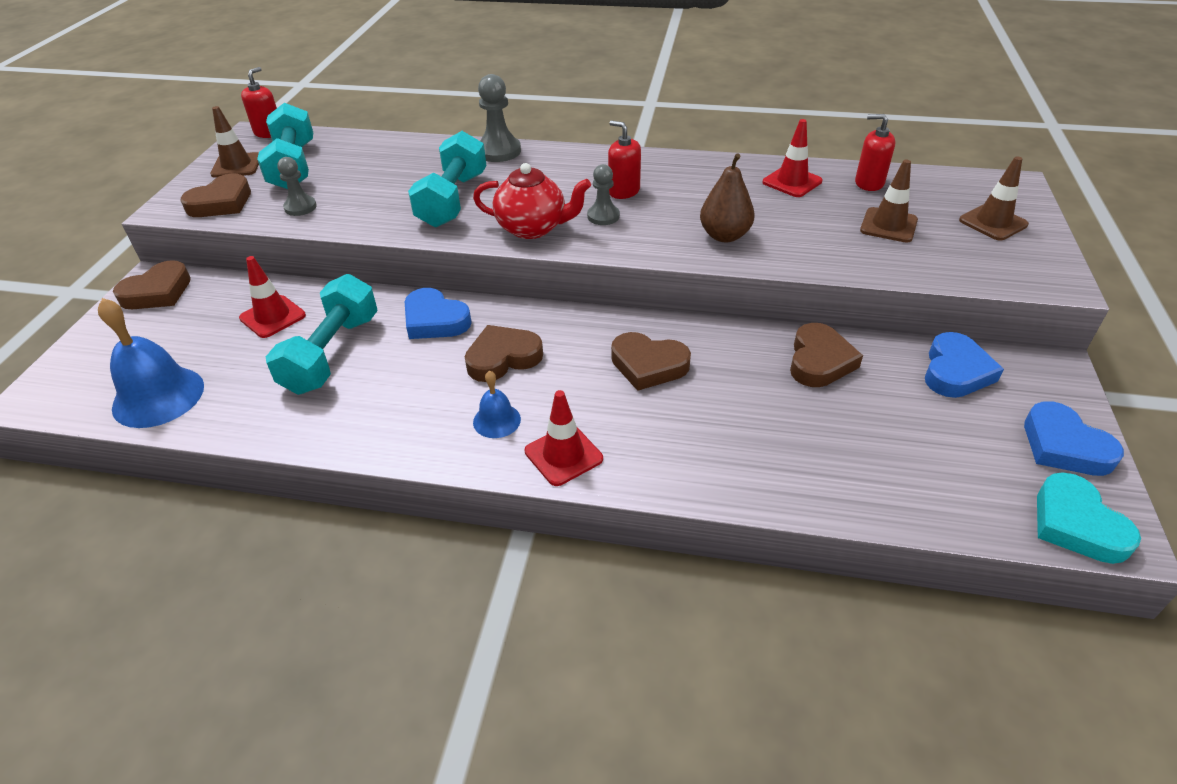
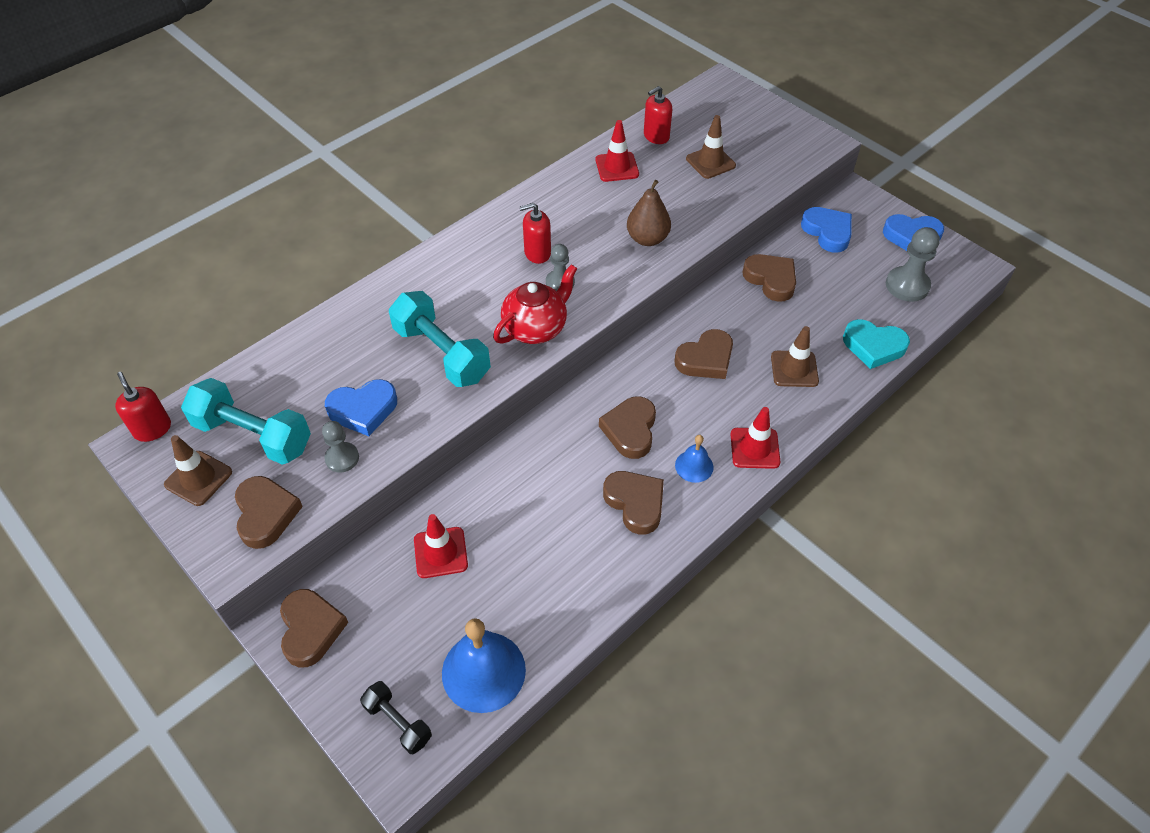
camera: 55 degrees left, 10 degrees up
turquoise dumbbell [266,274,378,395] -> none
blue heart [405,288,472,339] -> blue heart moved to [325,379,397,436]
grey pawn [478,74,521,162] -> grey pawn moved to [886,227,940,302]
brown traffic cone [959,156,1029,240] -> brown traffic cone moved to [771,326,819,387]
turquoise heart [1037,472,1141,564] -> turquoise heart moved to [843,319,910,369]
none -> black dumbbell [360,681,432,754]
none -> brown heart [603,471,664,535]

